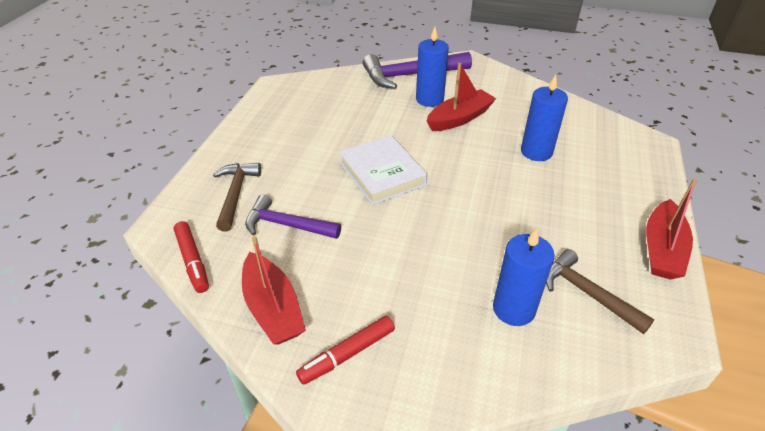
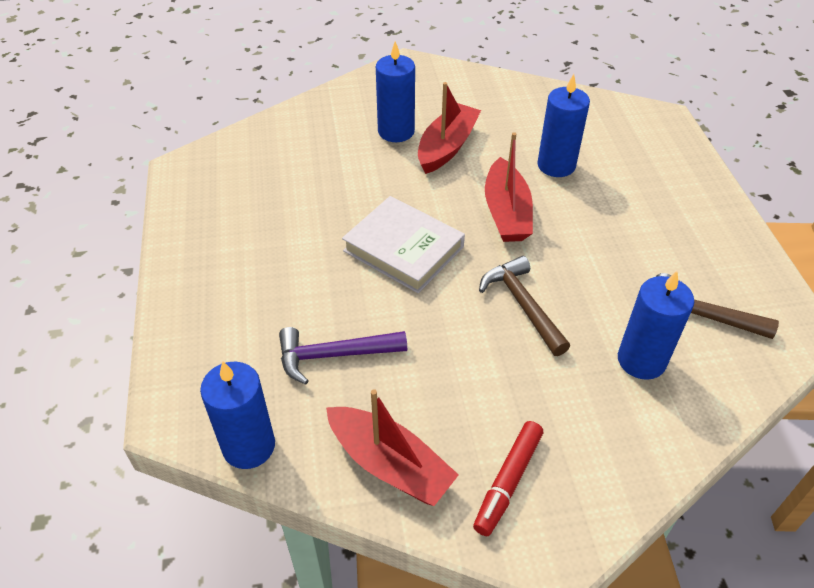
camera: 25 degrees left, 5 degrees up
red marker [174,221,209,293] -> blue candle [200,361,275,469]
brown hammer [213,163,261,231] -> brown hammer moved to [479,256,570,356]
purple hammer [363,52,472,89] -> none
red boat [646,178,697,280] -> red boat moved to [485,132,533,242]

